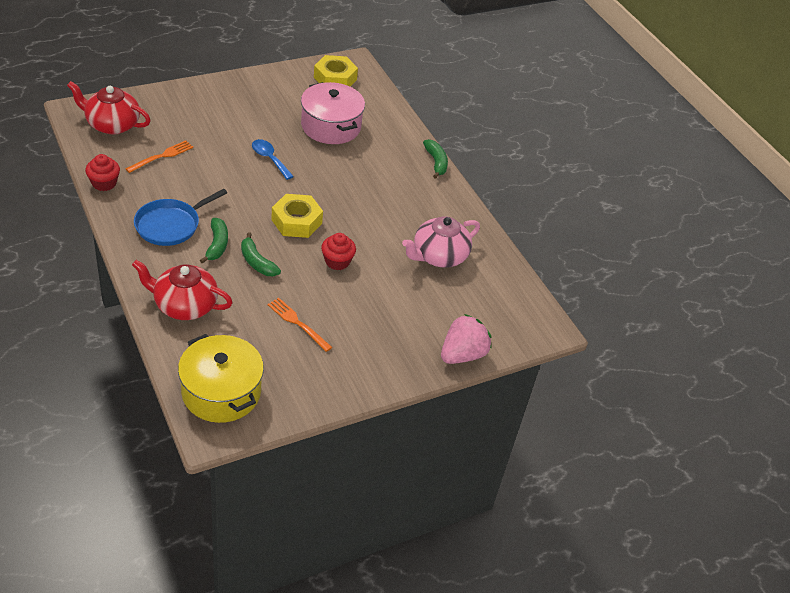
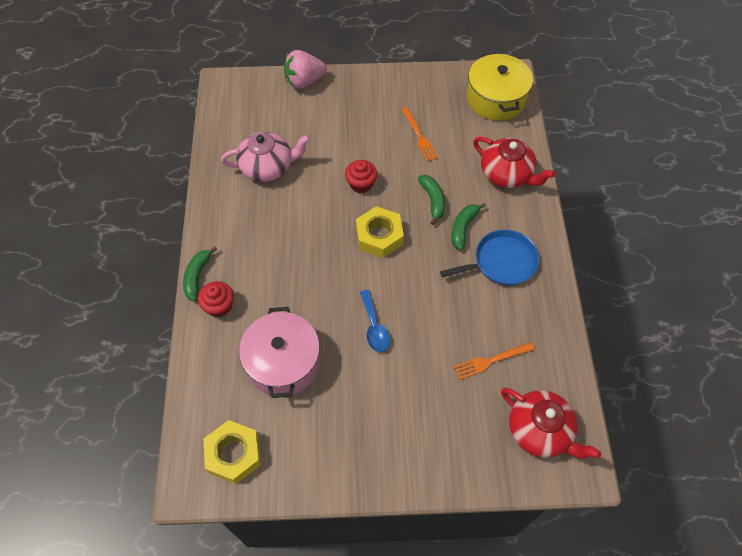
camera: 150 degrees left, 15 degrees up
red cupcake [85,154,120,191] -> red cupcake moved to [198,281,234,317]

